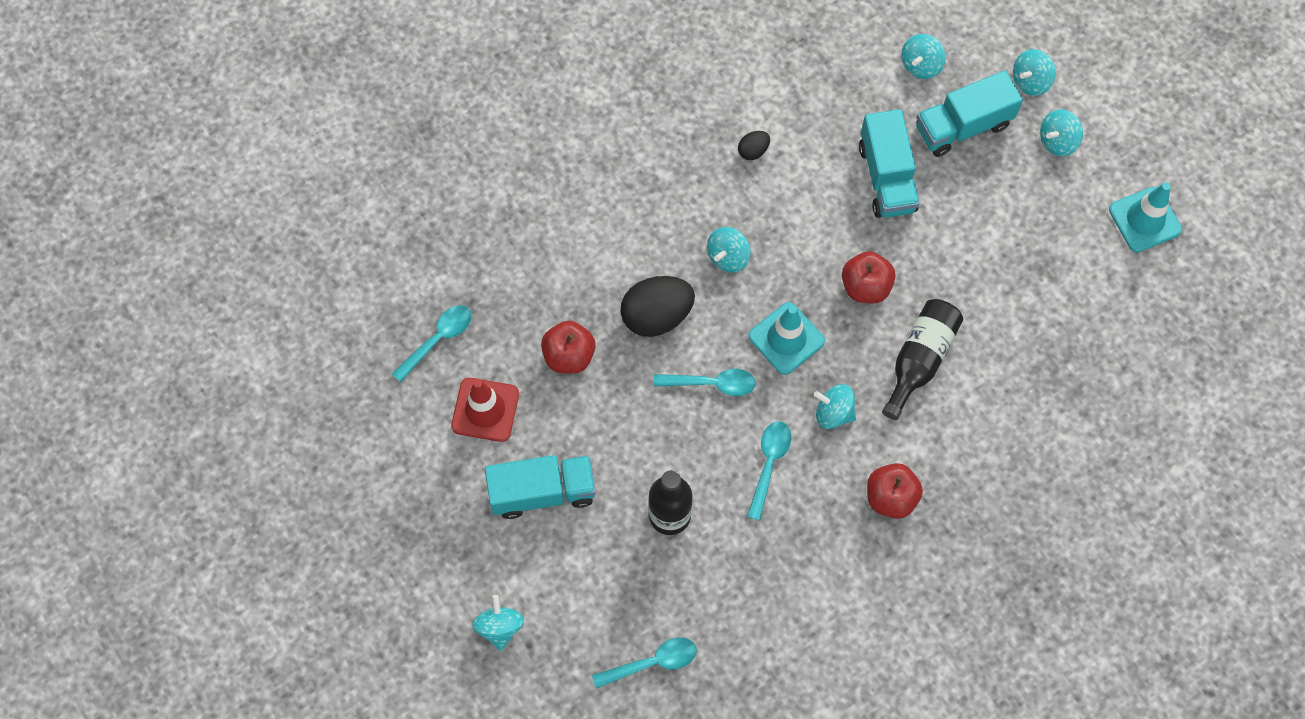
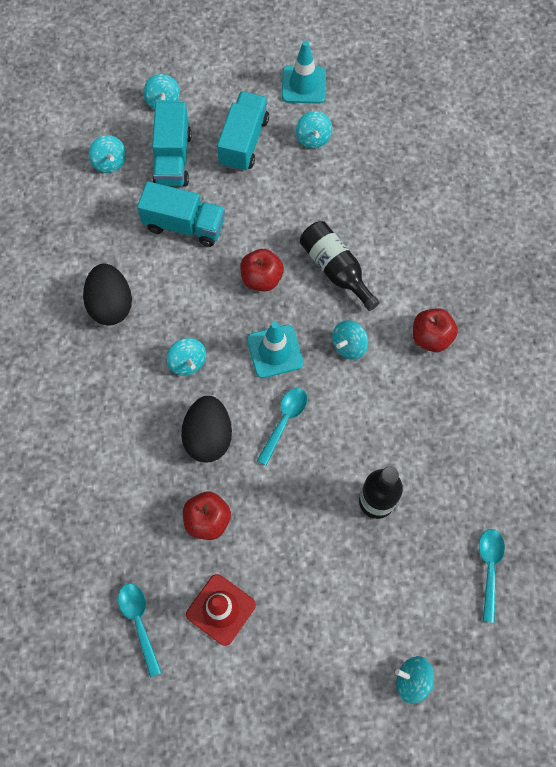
camera: 65 degrees left, 0 degrees up
turquoise truck [485,455,596,519] -> turquoise truck moved to [217,91,269,172]
black egg [738,131,770,160] -> black egg [83,263,132,325], size x2.10
turquoise spoon [747,421,791,520] -> none
turquoise spinning top [1040,109,1083,156] -> turquoise spinning top moved to [296,111,332,149]

